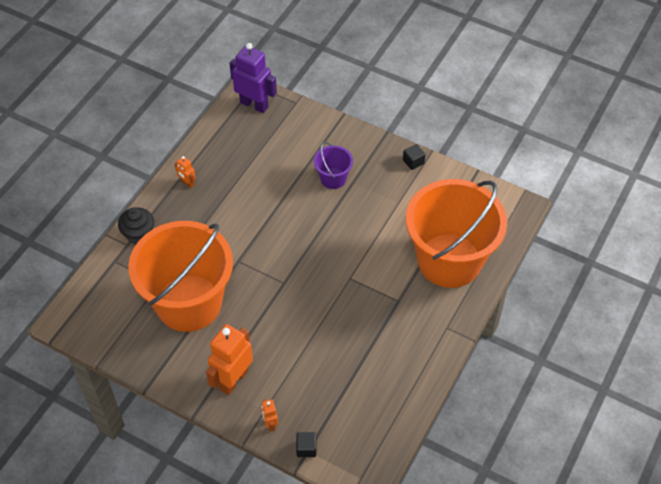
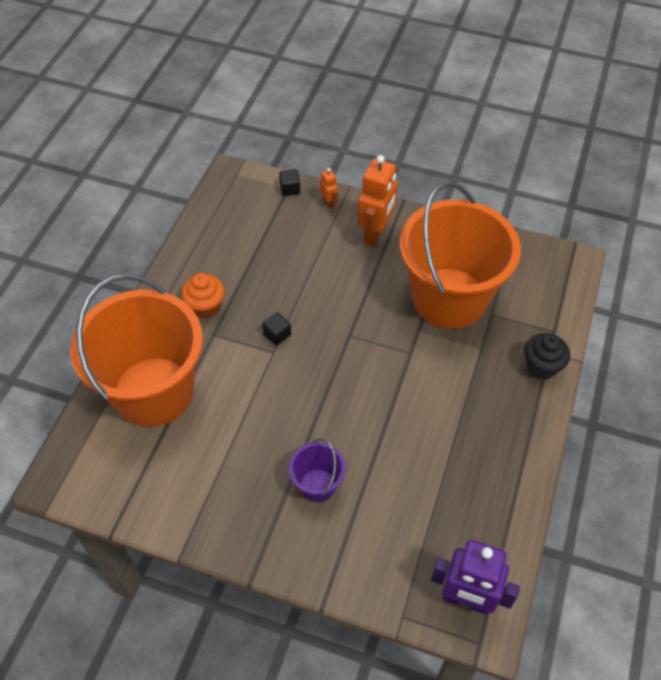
camera: 170 degrees right, 0 degrees up
orange robot [175,156,195,188] -> none
black cube [403,144,425,170] -> black cube moved to [262,312,291,346]
none -> orange cupcake [181,273,225,319]

